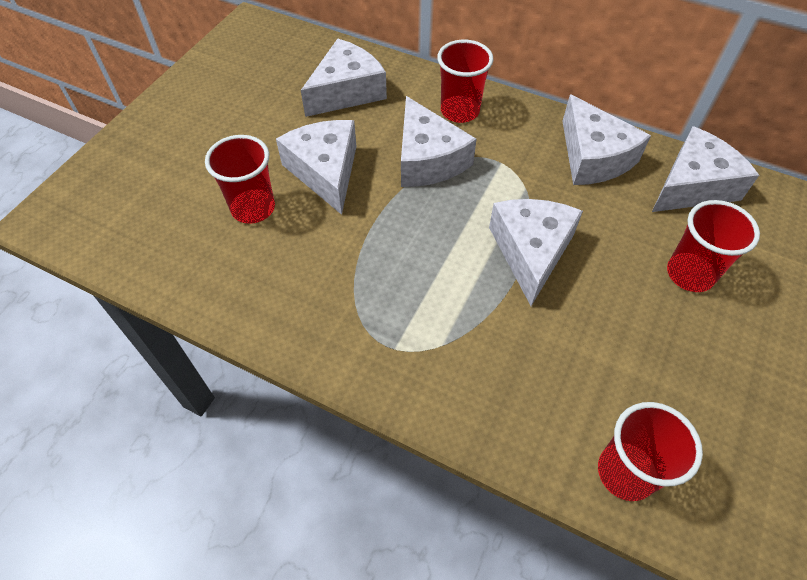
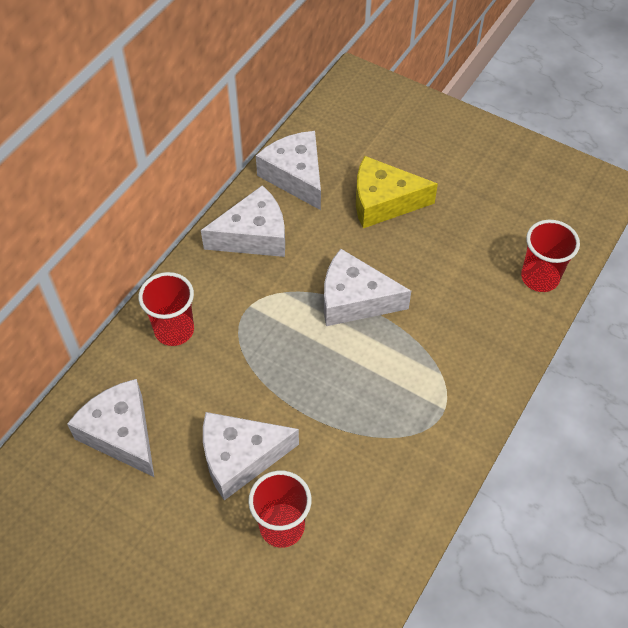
camera: 85 degrees left, 0 degrees up
white cheese [401,96,477,187] -> none
red cup [667,200,760,292] -> yellow cheese [356,156,438,228]

